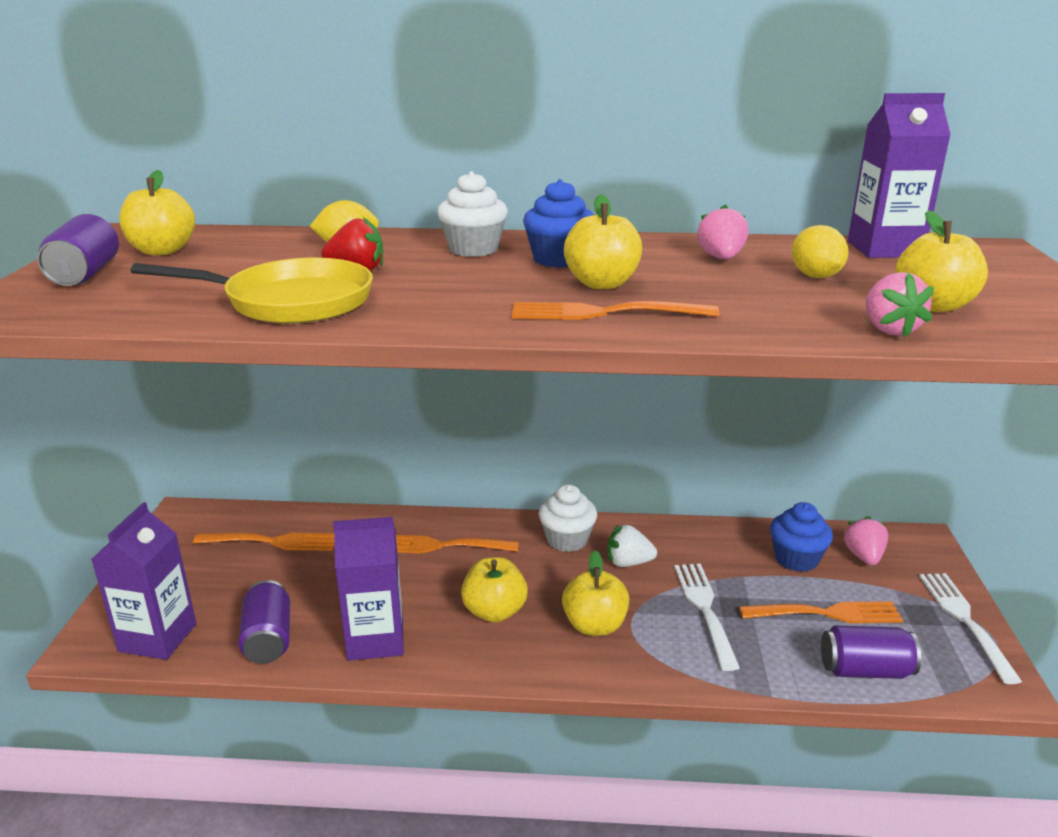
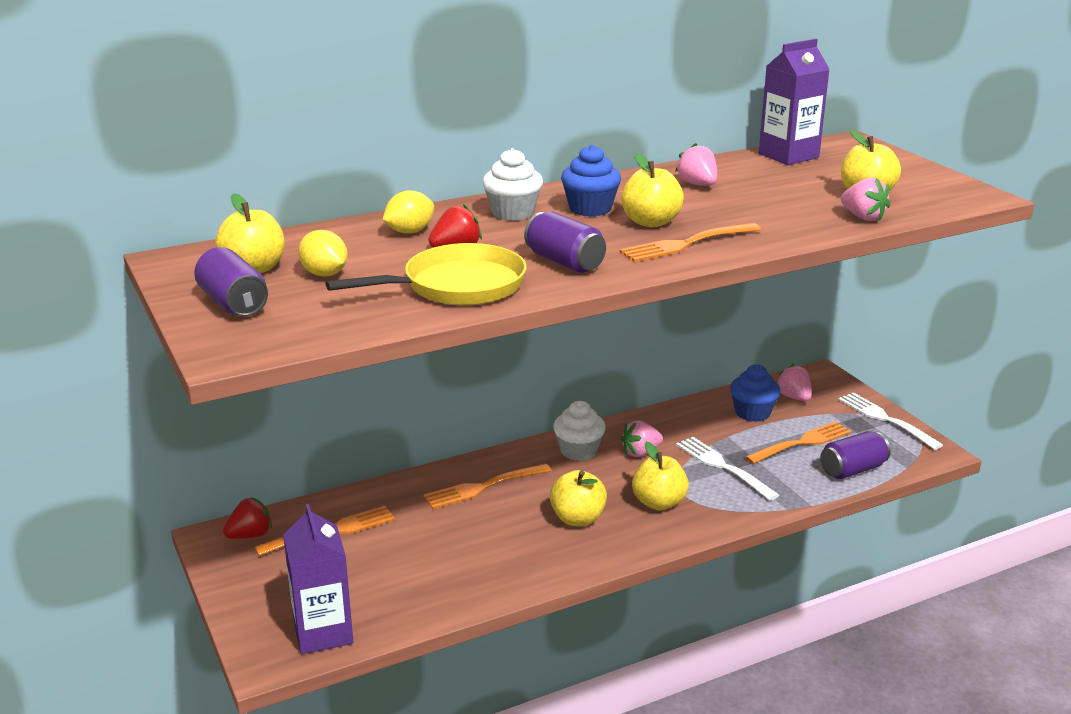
camera: 30 degrees left, 0 degrees up
purple can [238,580,290,664] -> purple can moved to [524,212,606,273]
purple carton [333,517,404,661] -> none
white strawberry [607,525,657,567] -> pink strawberry [621,420,663,457]
yellow lemon [792,225,849,278] -> yellow lemon moved to [298,230,348,277]
none -> red strawberry [223,497,272,539]

